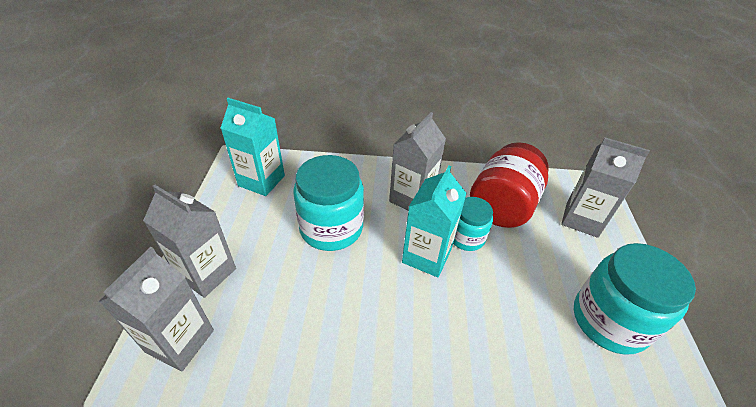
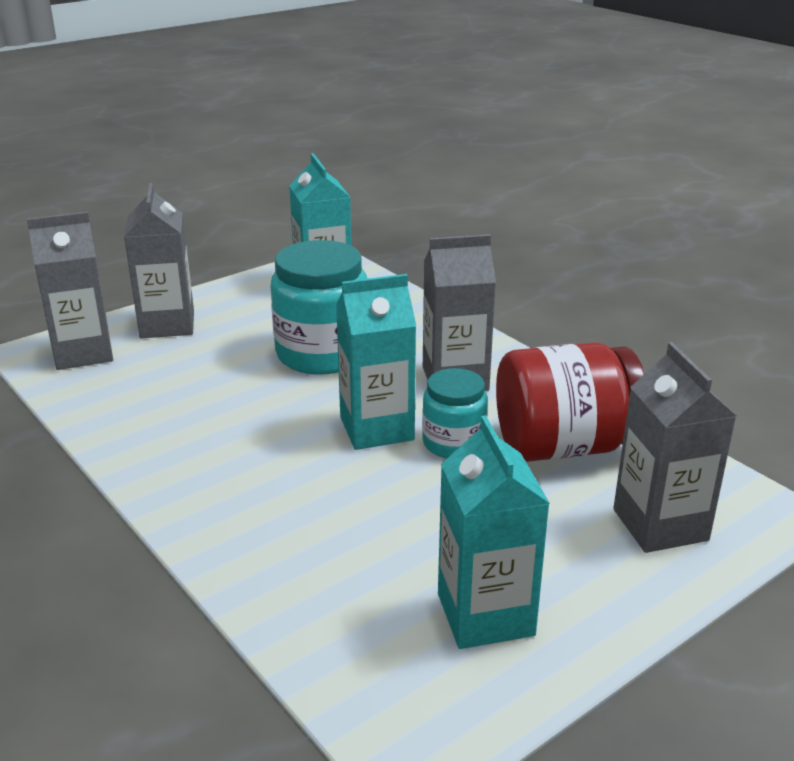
camera: 50 degrees right, 15 degrees down
turquoise jar [574,243,696,355] -> turquoise carton [438,415,550,649]

